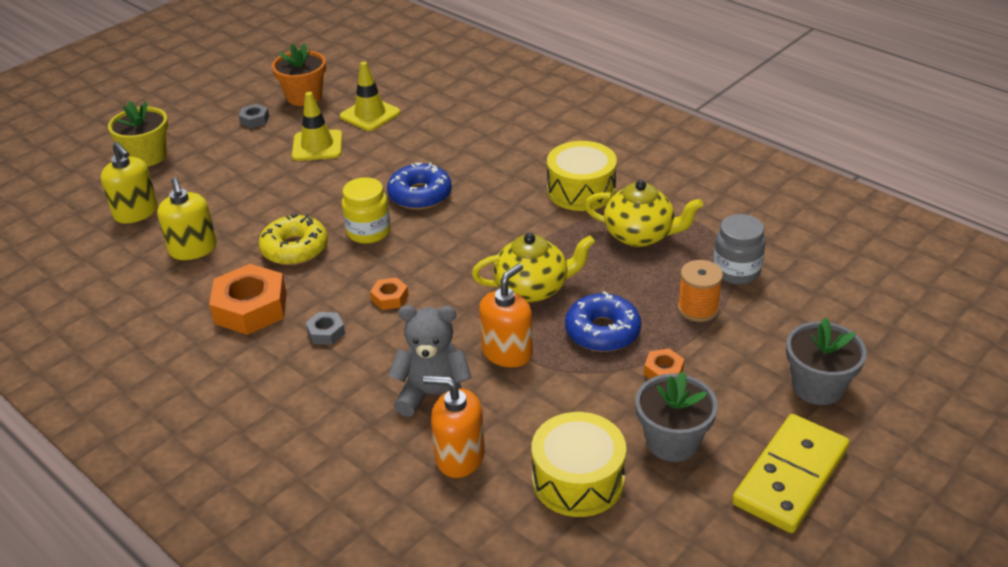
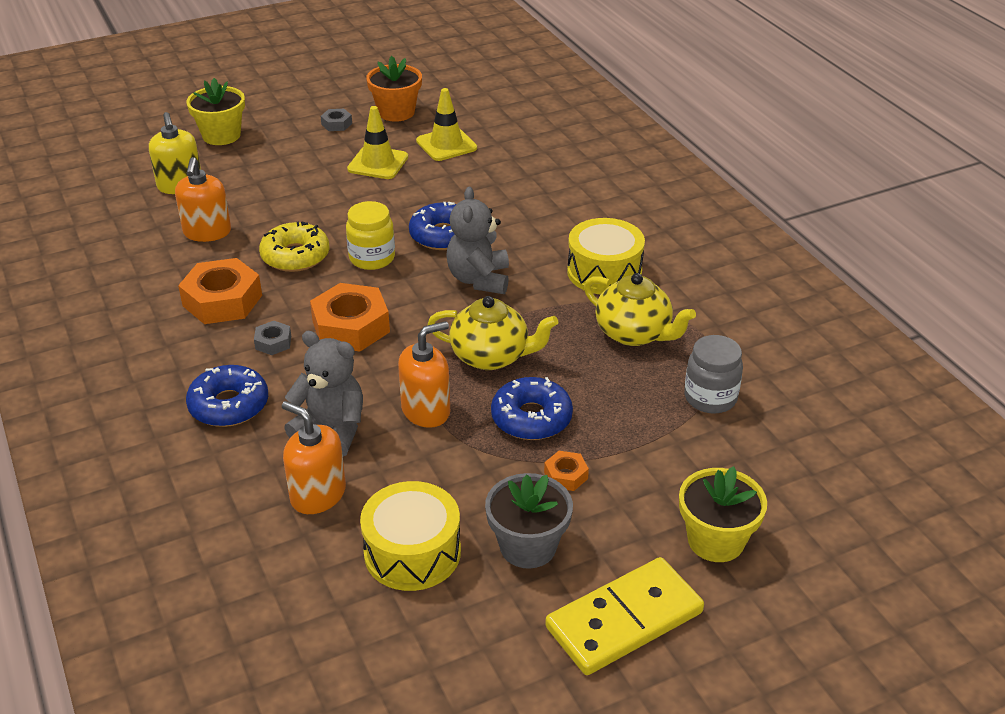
camera: 20 degrees right, 0 degrees up
yellow soap dispenser [157,177,217,260] -> orange soap dispenser [175,157,231,242]
orange nut [370,277,409,310] -> orange nut [310,283,390,351], size x2.09
orange spool [678,260,723,322] -> none
grey flower pot [786,317,867,405] -> yellow flower pot [679,466,767,562]
none -> blue donut [186,365,268,427]
none -> grey teddy bear [446,187,509,294]

